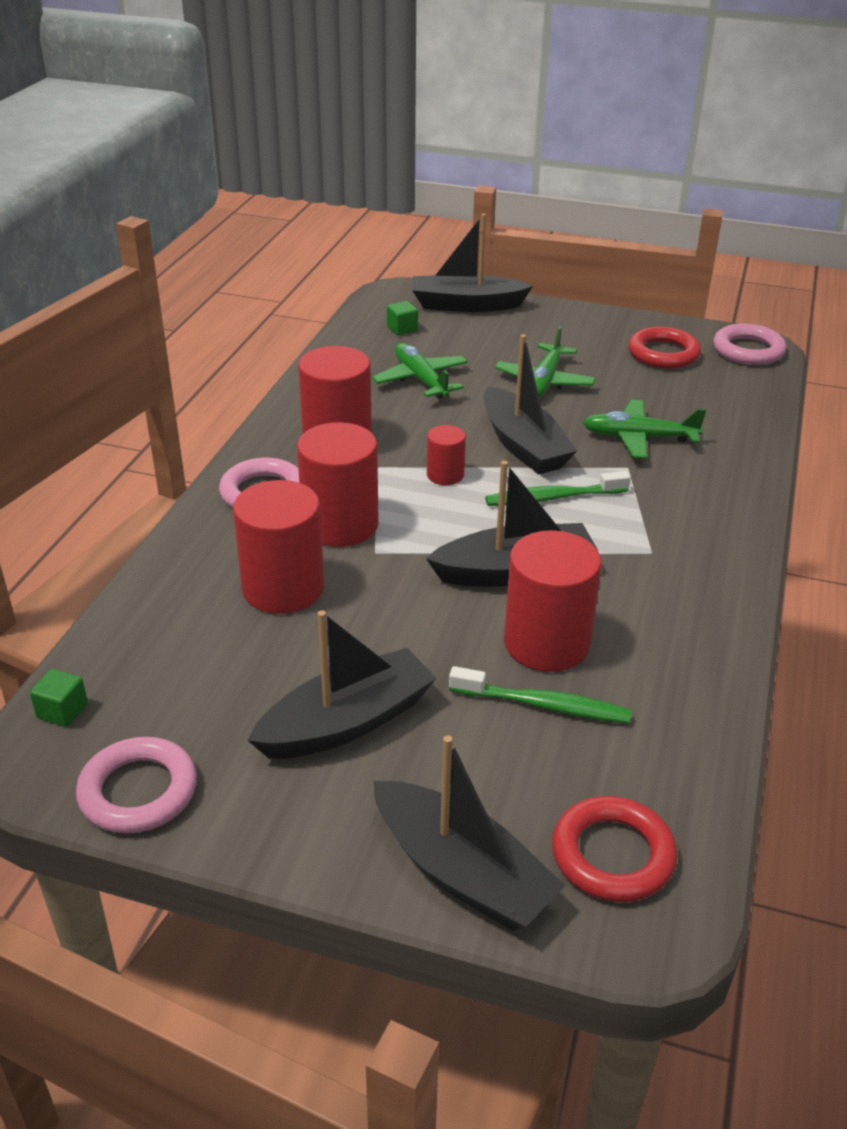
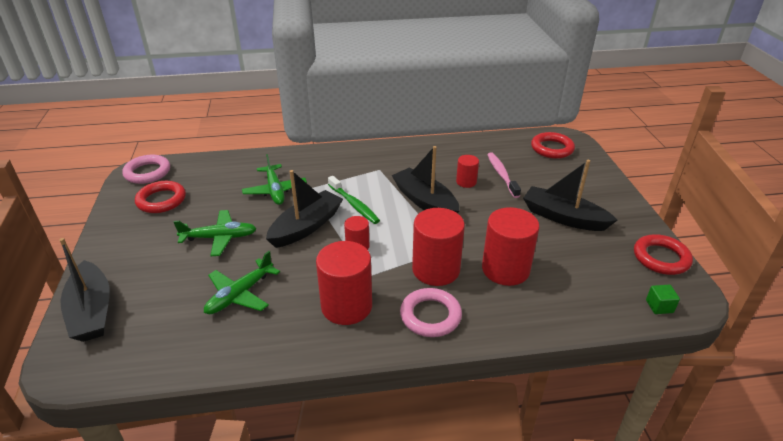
camera: 115 degrees left, 0 degrees up
pink ring [76,737,197,834] -> red ring [634,234,693,275]
black boat [373,735,566,931] -> none
green cube [387,301,418,336] -> none
green toothbrush [449,666,632,723] -> pink toothbrush [487,152,521,198]
red cylinder [504,530,602,672] -> red cylinder [456,155,479,188], size x0.52

